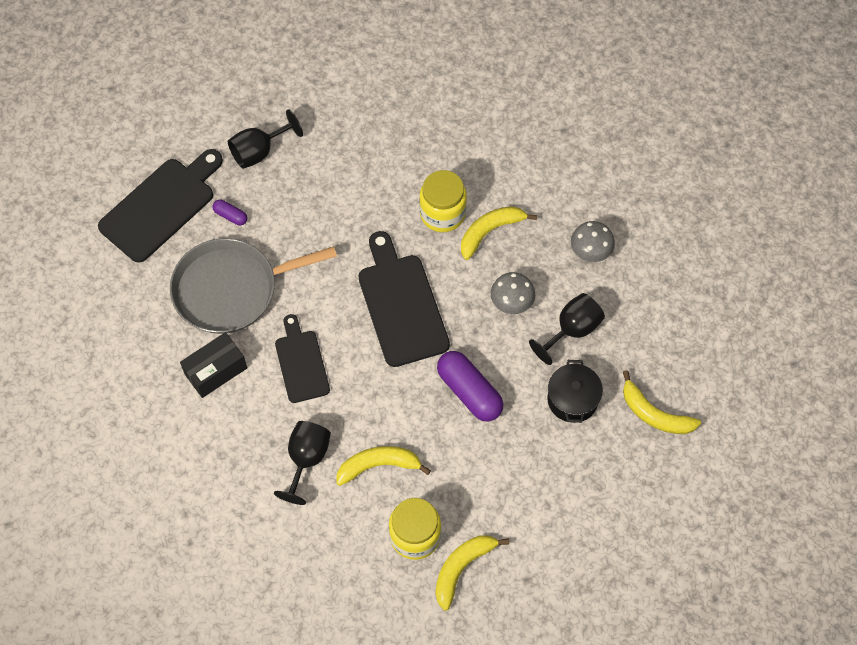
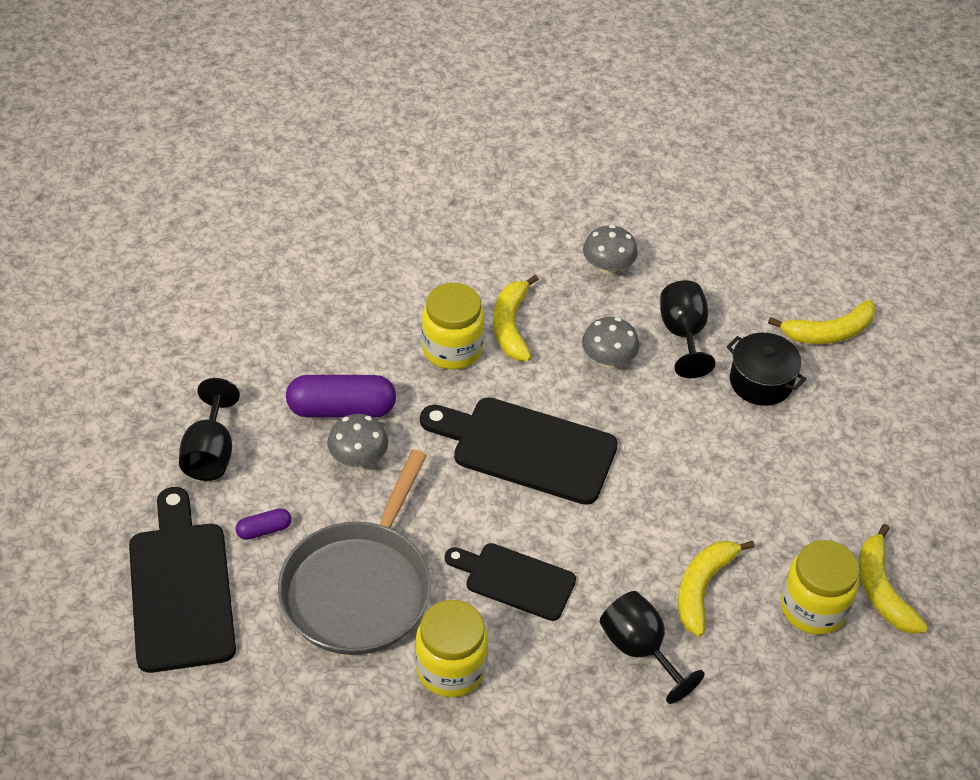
camera: 55 degrees left, 15 degrees down
black box [180,332,247,398] -> yellow jar [415,600,488,697]
purple capsule [437,351,504,421] -> purple capsule moved to [286,375,396,418]
none -> grey mushroom [327,414,388,467]

